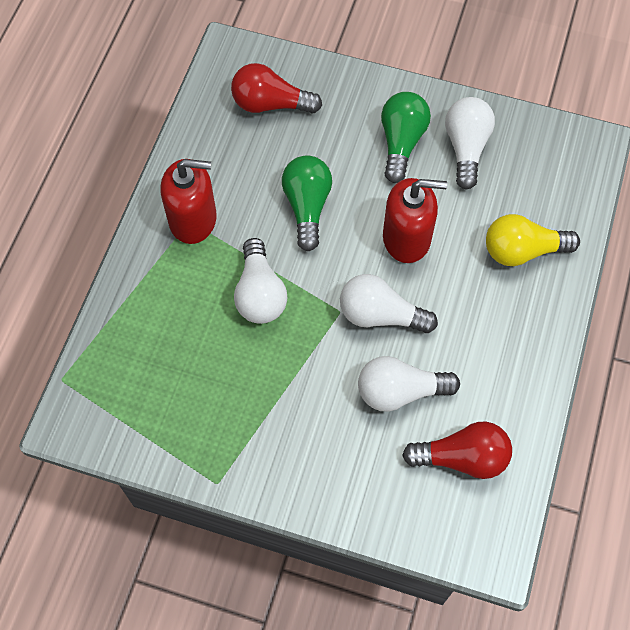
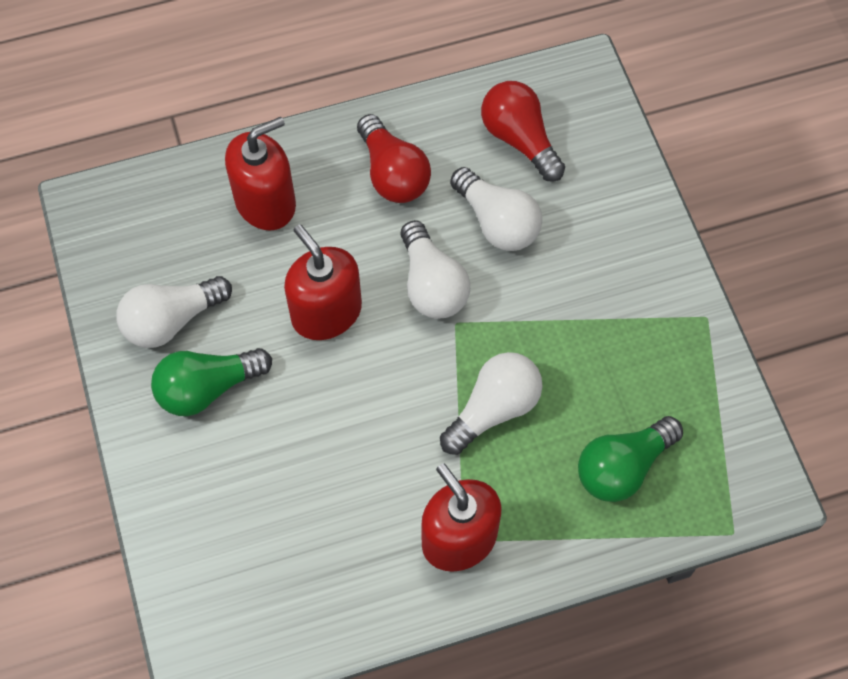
camera: 125 degrees left, 0 degrees up
red light bulb [231,63,322,114] -> red light bulb moved to [357,114,431,203]
green light bulb [282,155,332,251] -> green light bulb moved to [578,416,683,502]
yellow light bulb [486,214,580,266] -> red soap dispenser [225,117,296,231]

